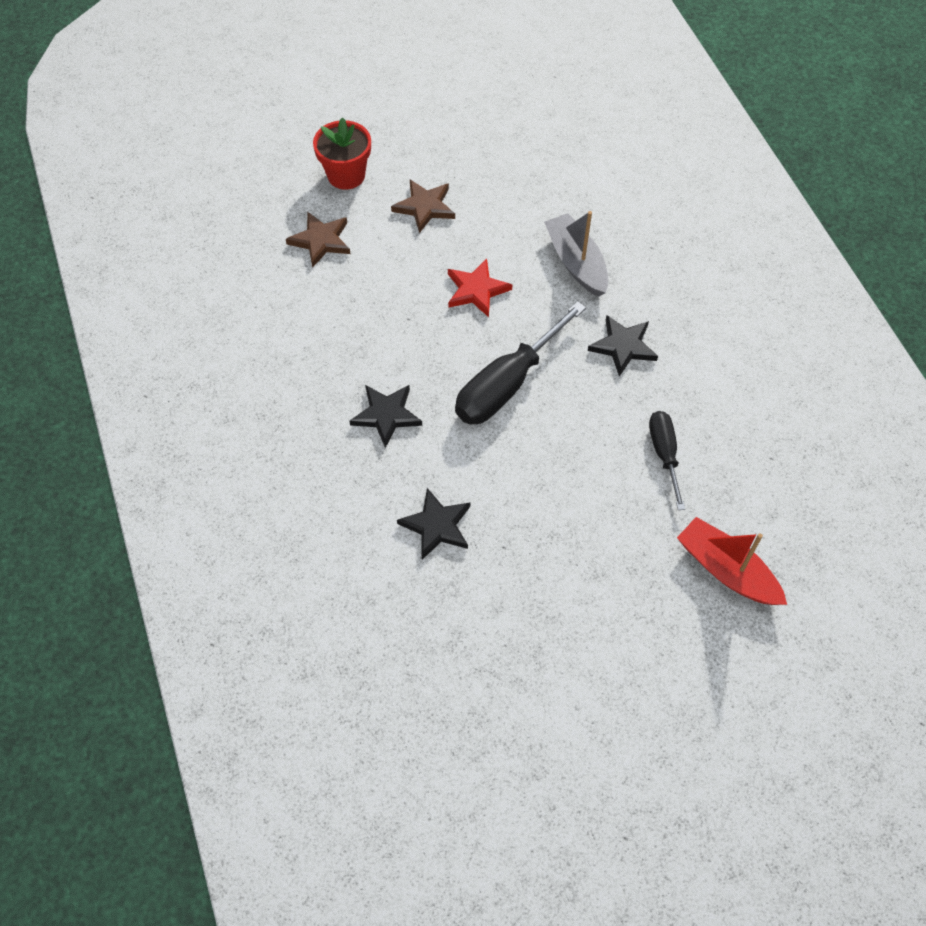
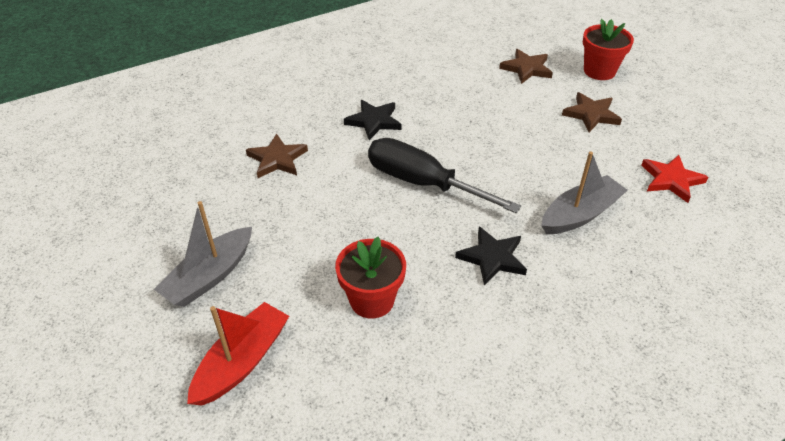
camera: 80 degrees right, 15 degrees down
black star [397,488,470,560] -> brown star [246,133,308,178]
red star [448,259,512,317] -> red star moved to [641,155,708,203]
black screwdriver [649,411,685,510] -> red flower pot [335,237,406,319]
none -> grey boat [154,201,252,307]

